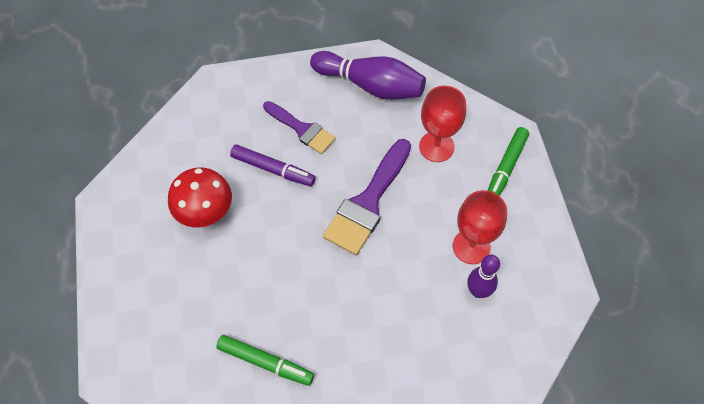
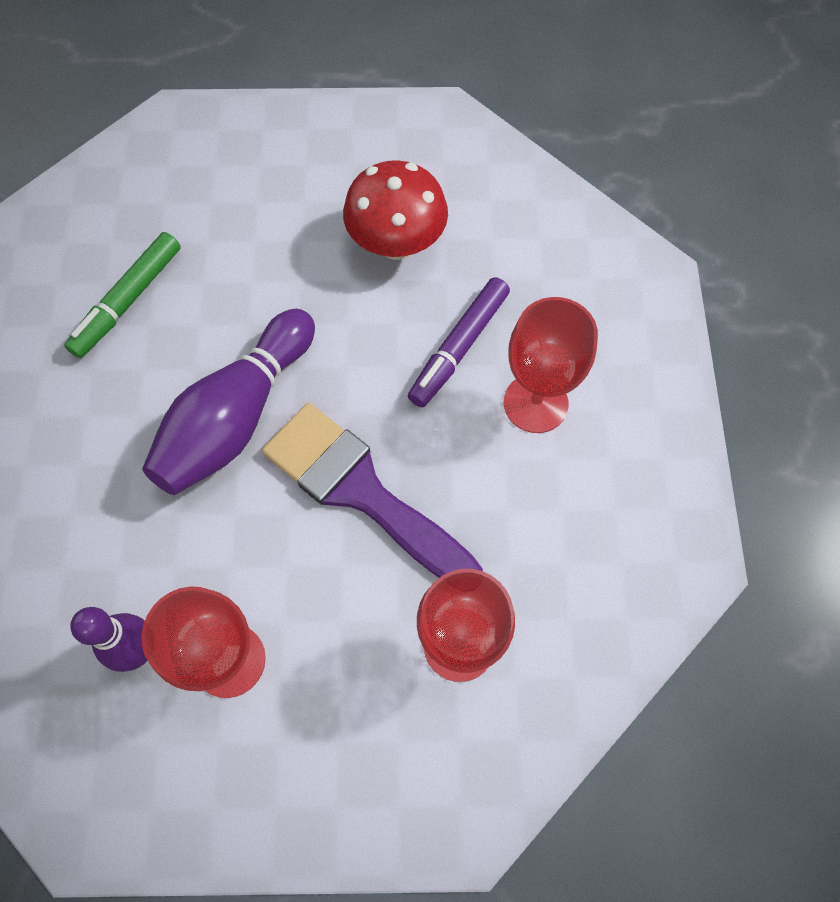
camera: 100 degrees right, 5 degrees up
purple brush [263,101,336,154] -> red goblet [504,297,598,433]
purple bowling pin [310,51,426,100] -> purple bowling pin moved to [142,309,315,495]
green marker [487,127,529,196] -> none

